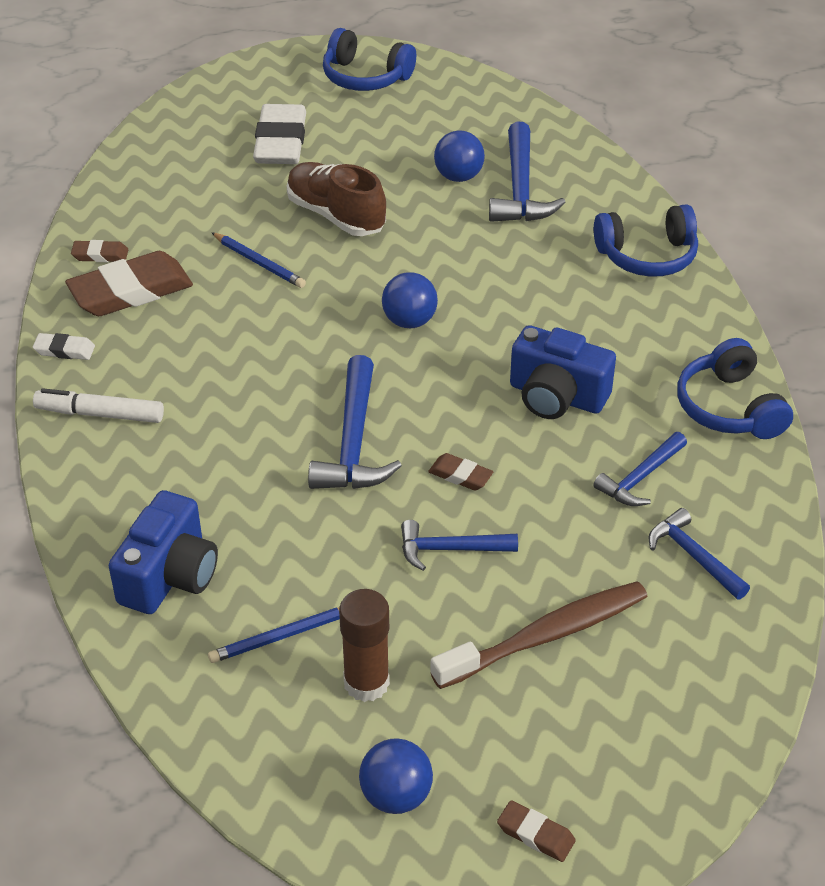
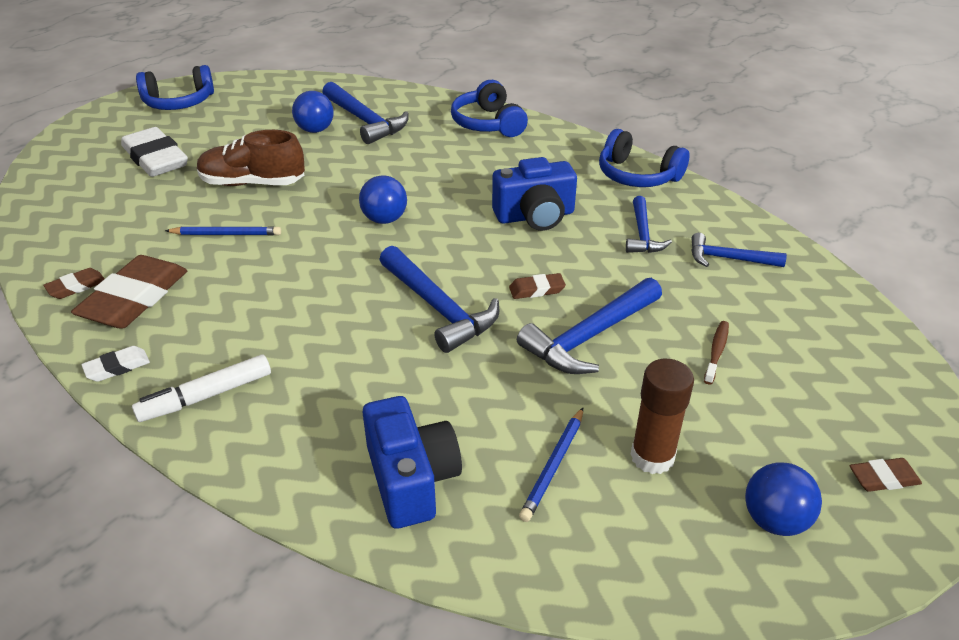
camera: 40 degrees left, 5 degrees down
blue hammer [401,520,518,571] -> blue hammer [517,278,662,374], size x1.60
brown toothbrush [430,581,648,689] -> brown toothbrush [704,321,729,385], size x0.46
blue headphones [594,204,698,277] -> blue headphones turned 120 degrees clockwise [451,80,528,137]

